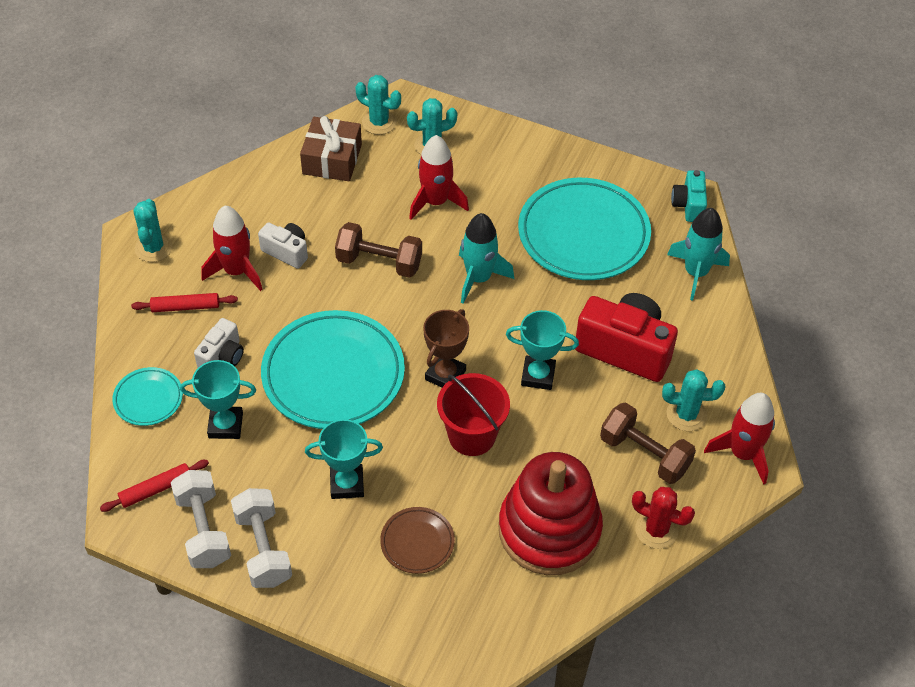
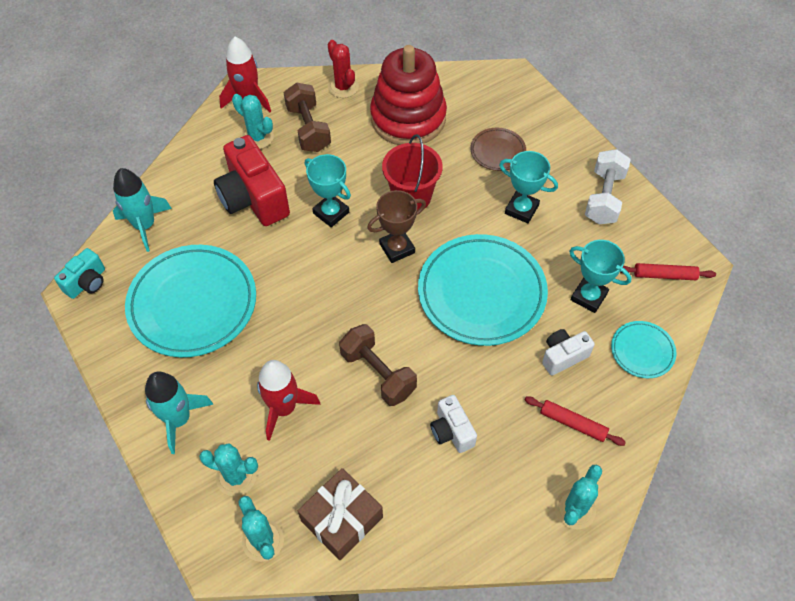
camera: 145 degrees left, 5 degrees up
white dumbbell [171,470,231,568] -> none
red rocket [201,206,262,291] -> none
turquoise rocket [459,213,514,304] -> turquoise rocket moved to [145,371,213,454]

